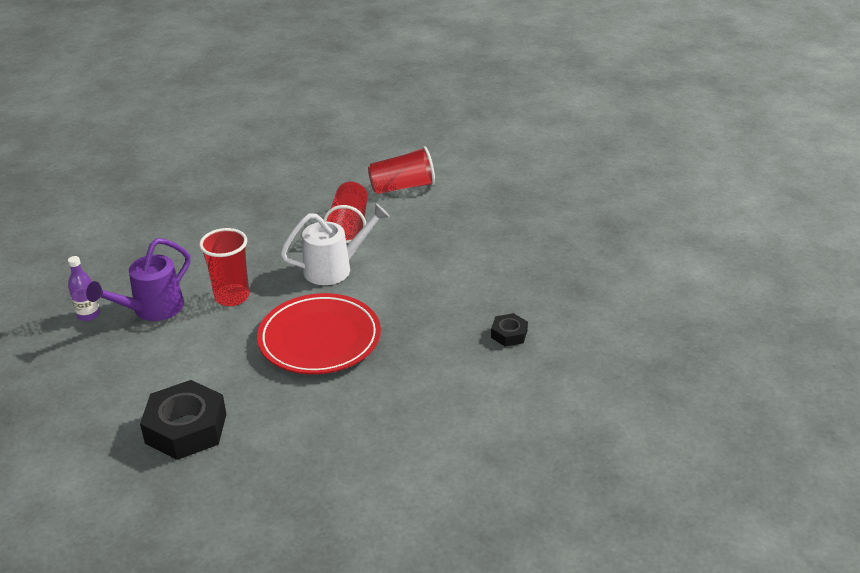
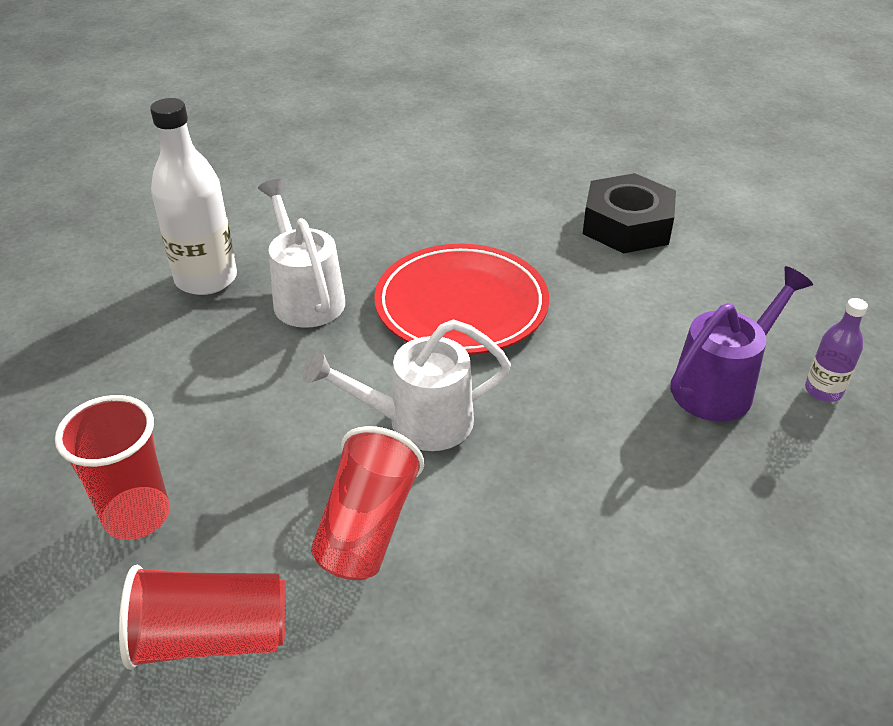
camera: 170 degrees left, 5 degrees up
red cup [199,228,250,306] -> red cup moved to [55,395,170,540]
black nut [491,313,528,347] -> white bottle [150,98,237,295]
none -> white watering can [258,179,345,328]

